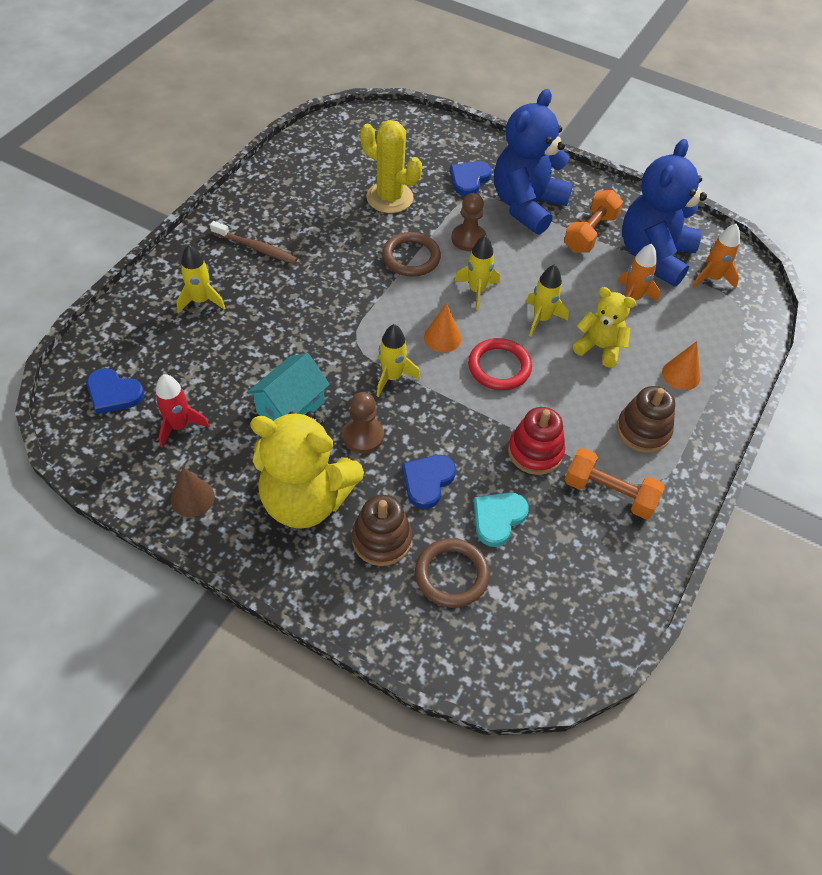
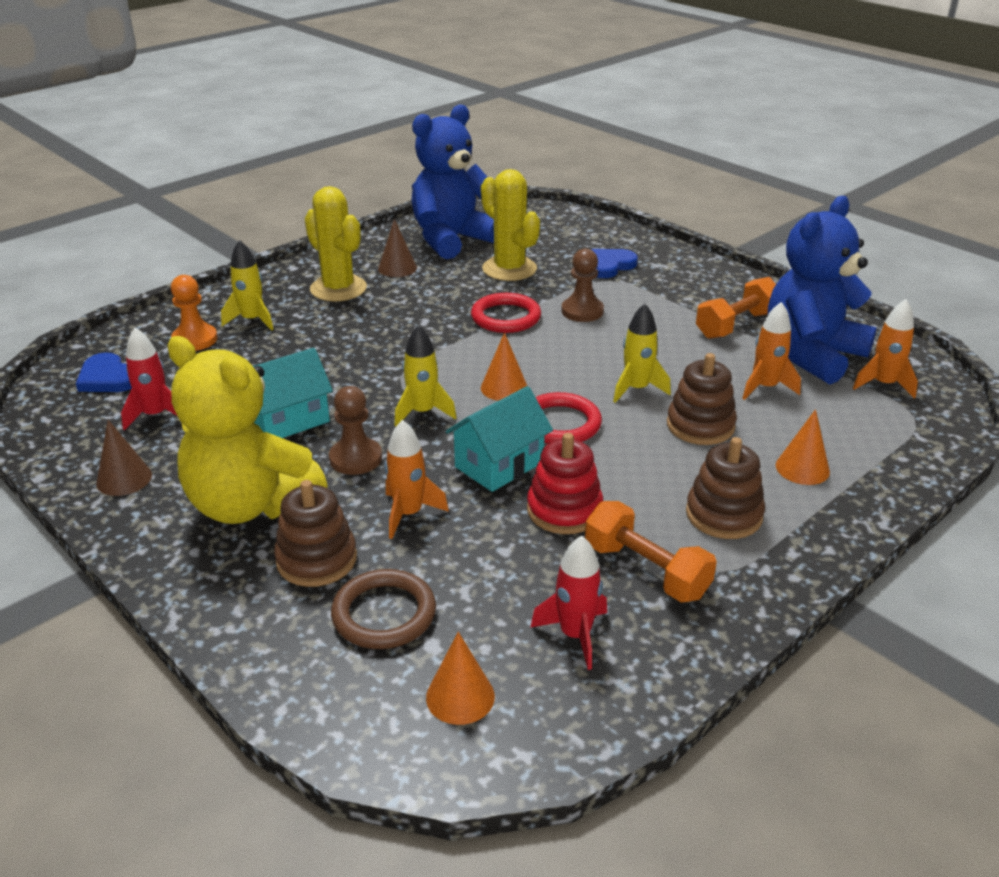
camera: 20 degrees right, 20 degrees down
brown toothbrush [210,221,298,264] -> yellow cactus [305,186,367,301]
brown ring [382,232,441,277] -> red ring [471,293,541,333]
blue heart [402,455,456,509] -> orange rocket [385,420,449,539]
yellow rocket [454,236,500,310] -> none
turquoise heart [474,492,529,547] -> none
blue teddy bear [494,89,573,235] -> blue teddy bear moved to [412,104,494,259]
yellow teddy bear [573,287,636,368] -> brown stacking toy [667,353,737,445]
none -> orange pawn [171,275,218,351]
none -> brown cone [378,219,417,277]
none -> orange cone [426,632,495,725]
none -> turquoise house [446,386,553,492]
none -> red rocket [530,535,607,670]

